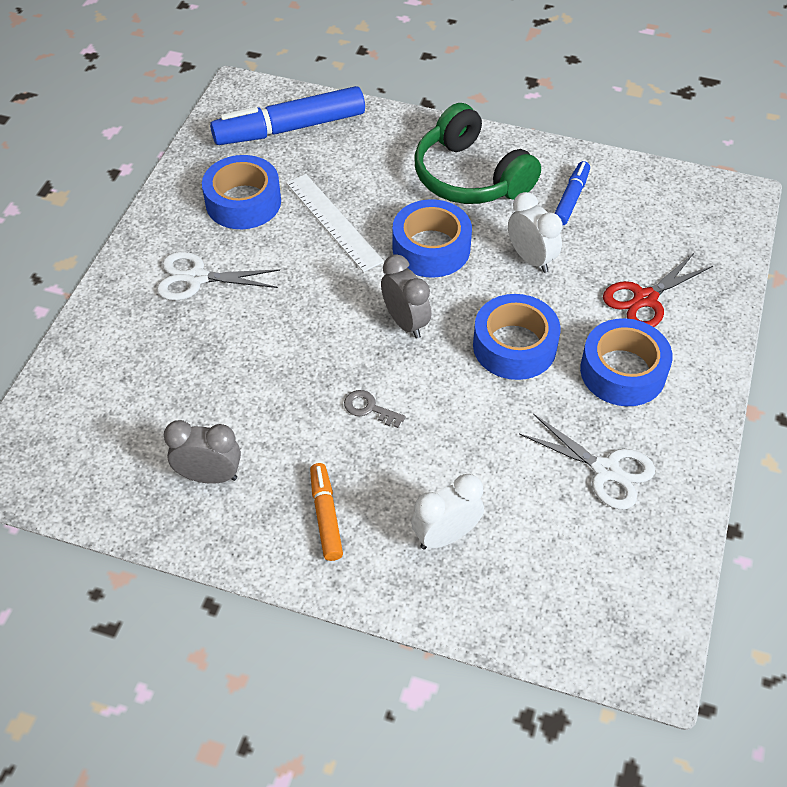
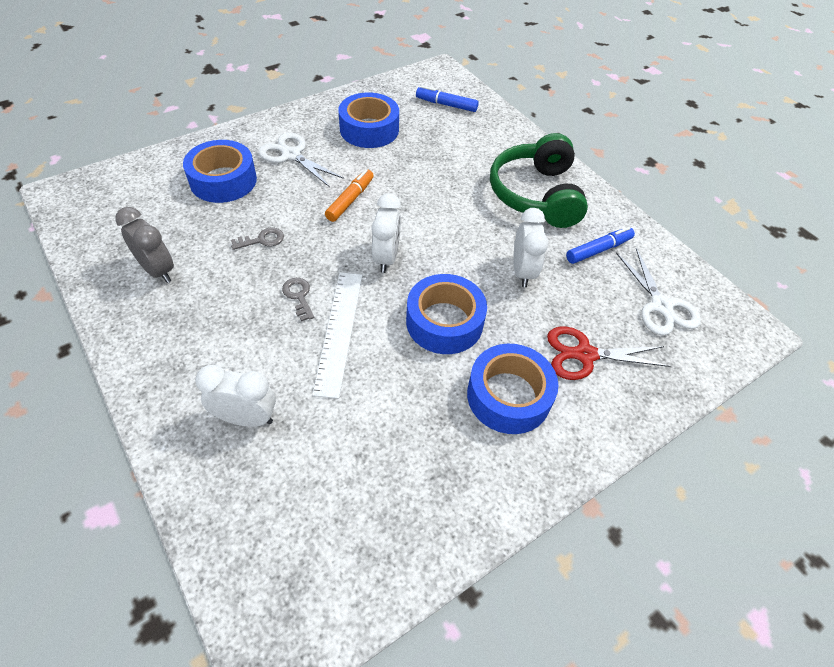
camera: 35 degrees right, 0 degrees up
blue marker [210,86,365,145] -> blue marker [416,86,479,112], size x0.52
white ruler [286,174,384,272] -> white ruler moved to [312,272,363,399]
orange marker [310,463,343,561] -> orange marker moved to [325,169,374,222]
grey clock [381,254,431,339] -> white clock [371,193,401,273]
blue tape [392,199,472,278] -> blue tape moved to [183,140,257,203]
white scissors [519,414,655,510] -> white scissors moved to [616,248,701,335]
none -> grey key [231,227,284,250]

